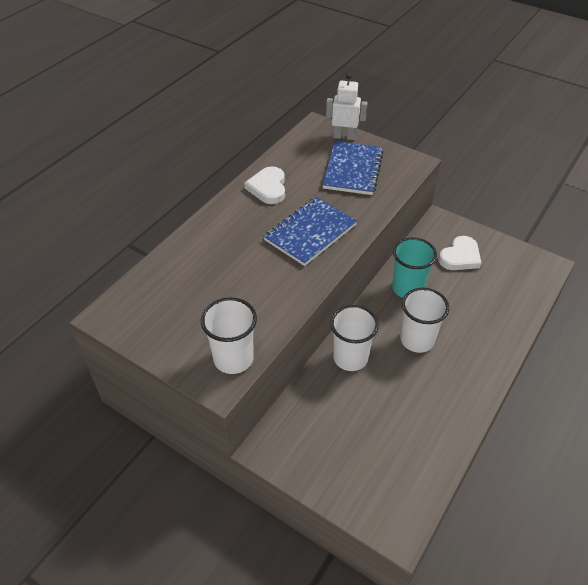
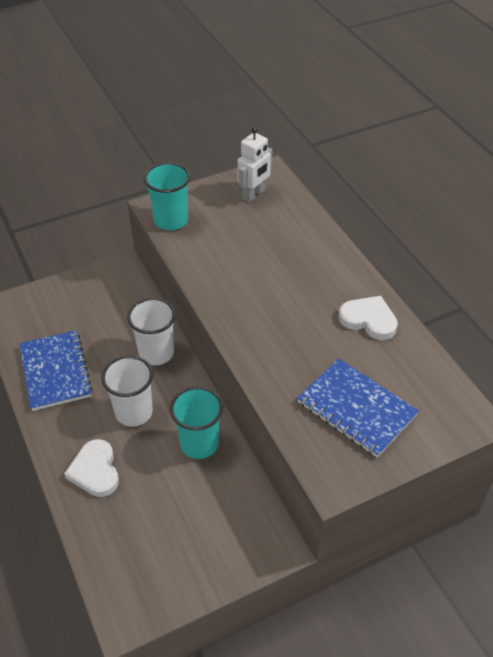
camera: 120 degrees right, 0 degrees up
white cup [201,297,257,374] -> turquoise cup [144,162,190,230]
blue notebook [263,197,357,266] -> blue notebook moved to [19,330,93,411]
white robot [326,73,368,140] -> white robot moved to [237,127,272,202]
white heart [439,236,481,270] -> white heart moved to [64,439,119,497]

